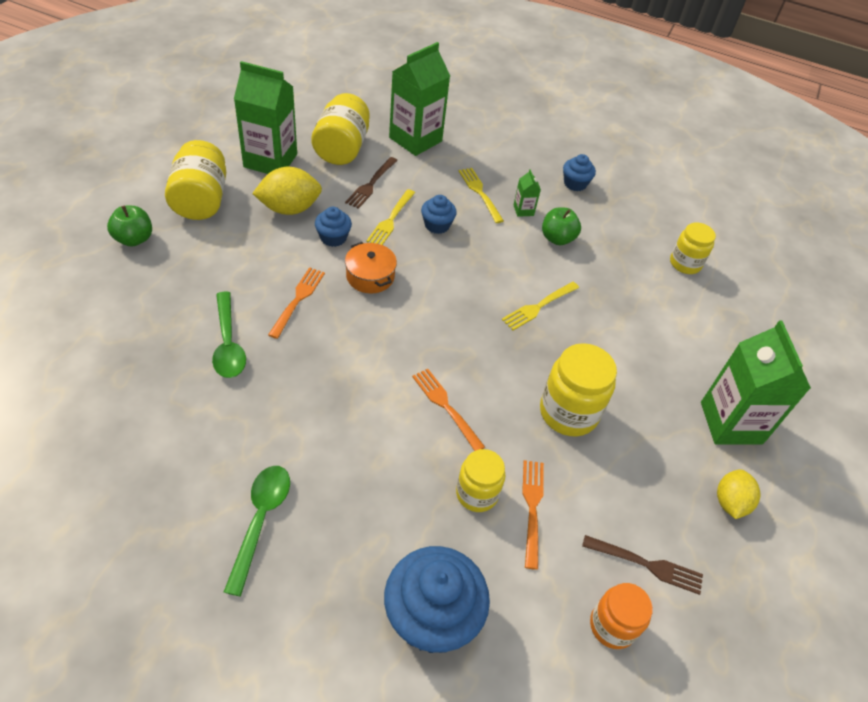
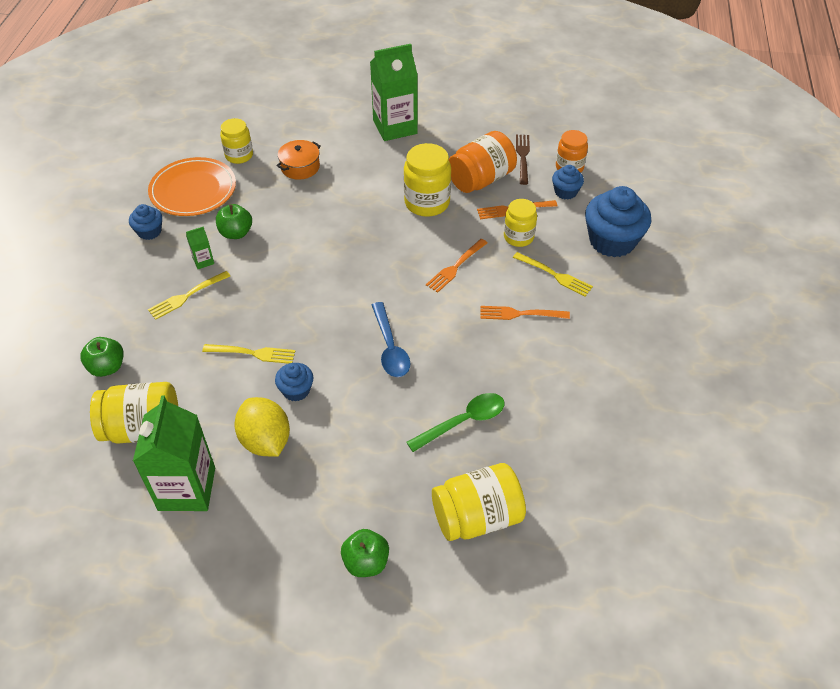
camera: 100 degrees left, 0 degrees up
yellow jar [165,140,226,220] -> yellow jar moved to [432,463,526,541]
green spoon [224,466,290,596] -> none
orange fork [268,267,325,339] -> orange fork moved to [480,306,570,320]
brown fork [345,157,398,209] -> none
orange pot [345,242,397,293] -> orange pot moved to [276,140,321,180]
green carton [389,42,450,156] -> green apple [80,337,123,377]
blue cupcake [421,195,457,234] -> blue cupcake moved to [552,165,584,199]
yellow fork [502,282,579,330] -> yellow fork moved to [513,252,593,297]
yellow lemon [717,469,760,519] -> none
none -> orange plate [148,157,236,216]
none -> blue spoon [372,302,411,377]
none -> orange jar [449,131,517,193]

